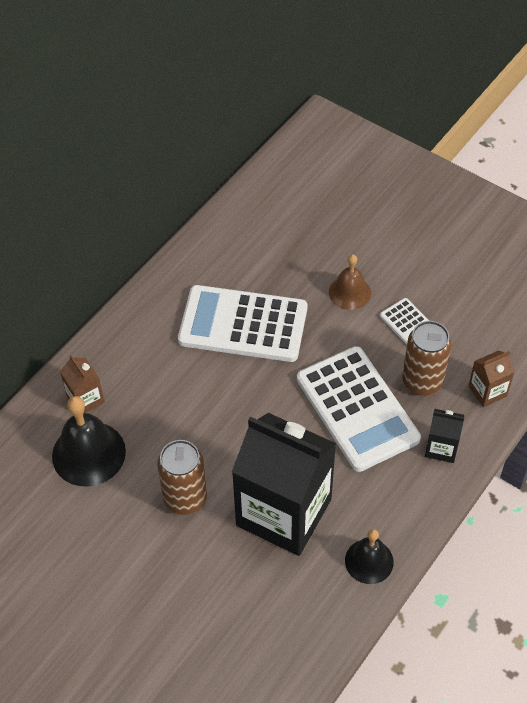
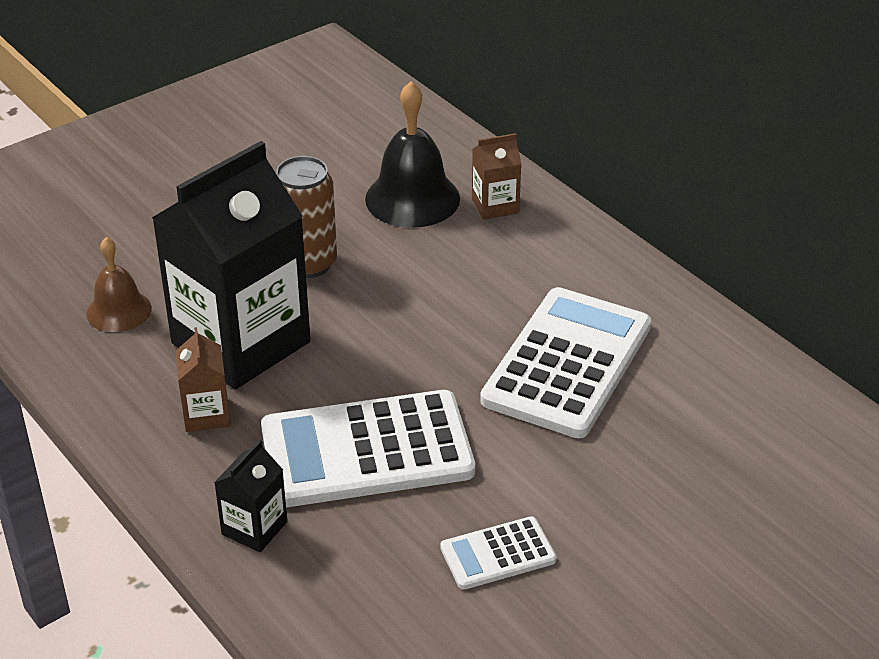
camera: 105 degrees right, 15 degrees down
brown bell [329,254,371,310] -> brown bell moved to [86,237,152,332]
black bell [345,529,394,584] -> none
brown can [402,321,452,396] -> none
brown carton [468,351,515,407] -> brown carton moved to [176,327,231,432]

